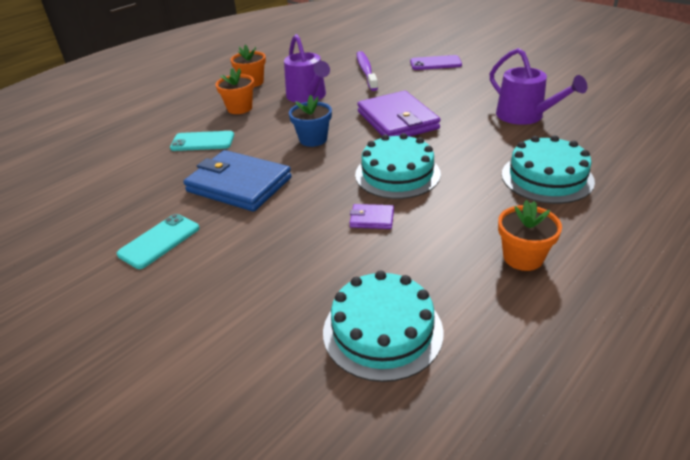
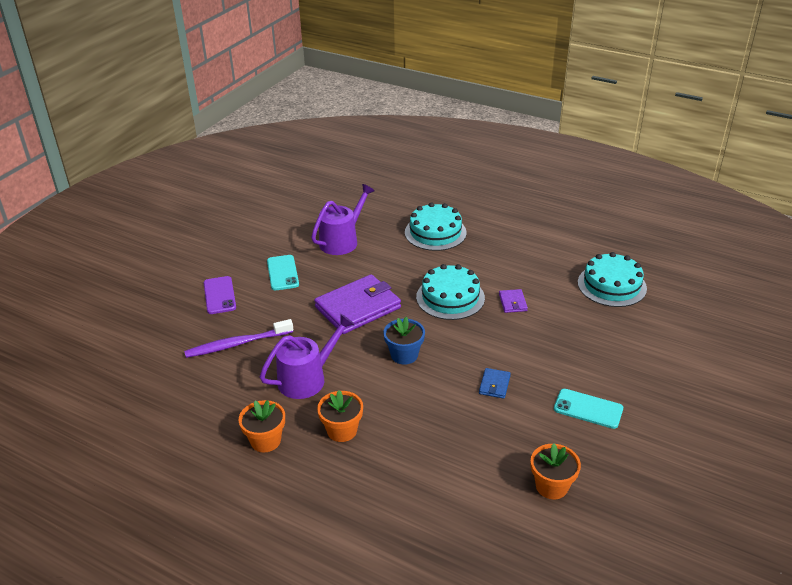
camera: 105 degrees left, 0 degrees up
turquoise phone [170,131,234,151] -> turquoise phone moved to [267,255,299,290]
blue wallet [183,150,292,212] -> blue wallet [479,368,511,399], size x0.44
orange flower pot [498,200,562,271] -> orange flower pot moved to [531,443,581,499]

